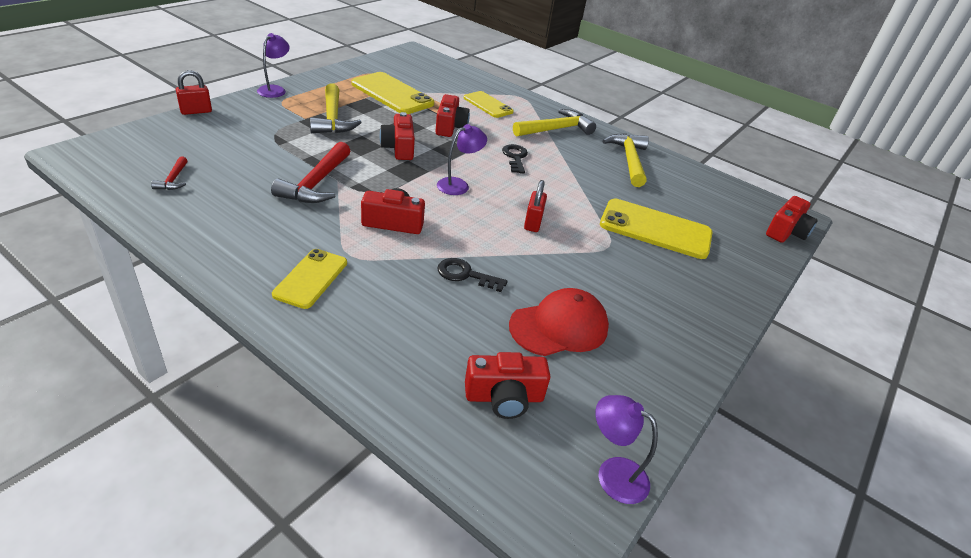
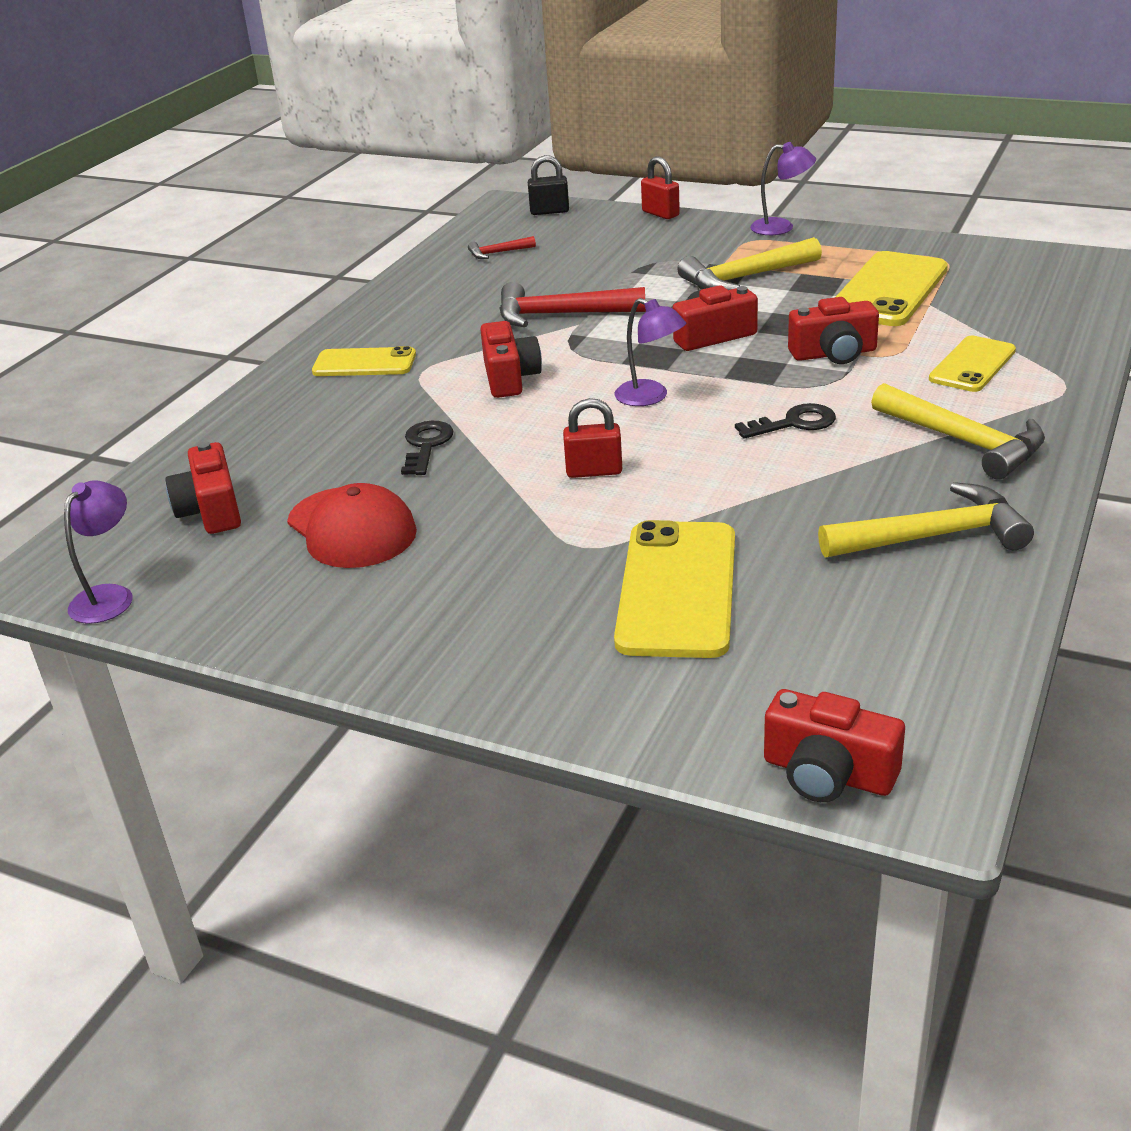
camera: 85 degrees right, 5 degrees down
none -> black padlock [528,155,569,215]

